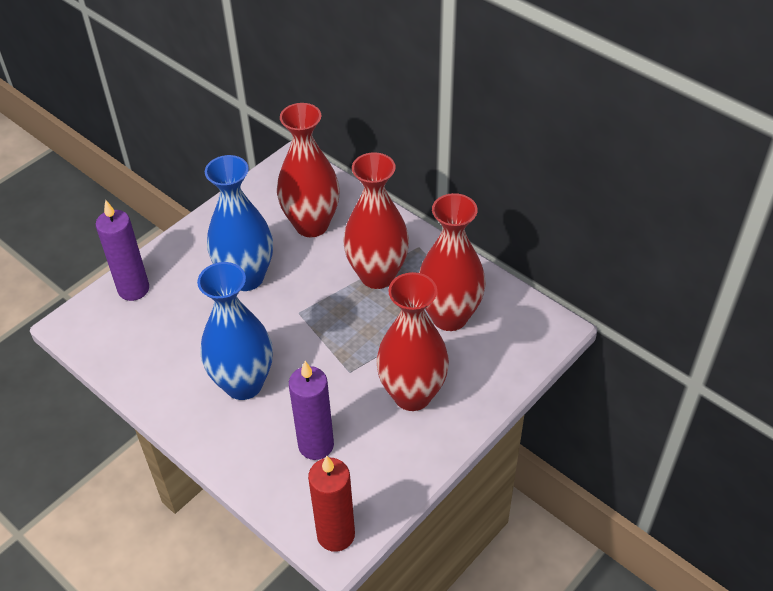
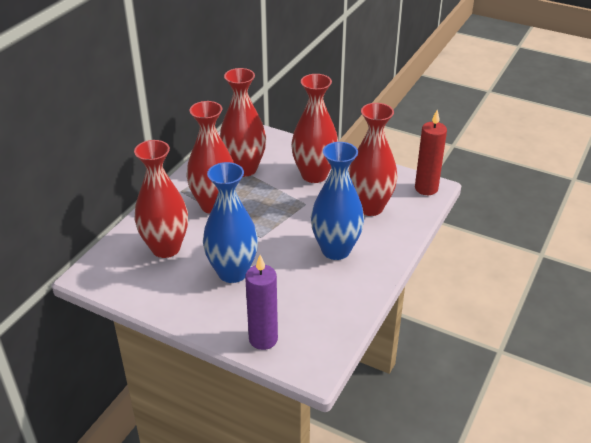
camera: 105 degrees left, 10 degrees down
purple candle [289,361,334,460] -> red vase [348,103,398,216]

